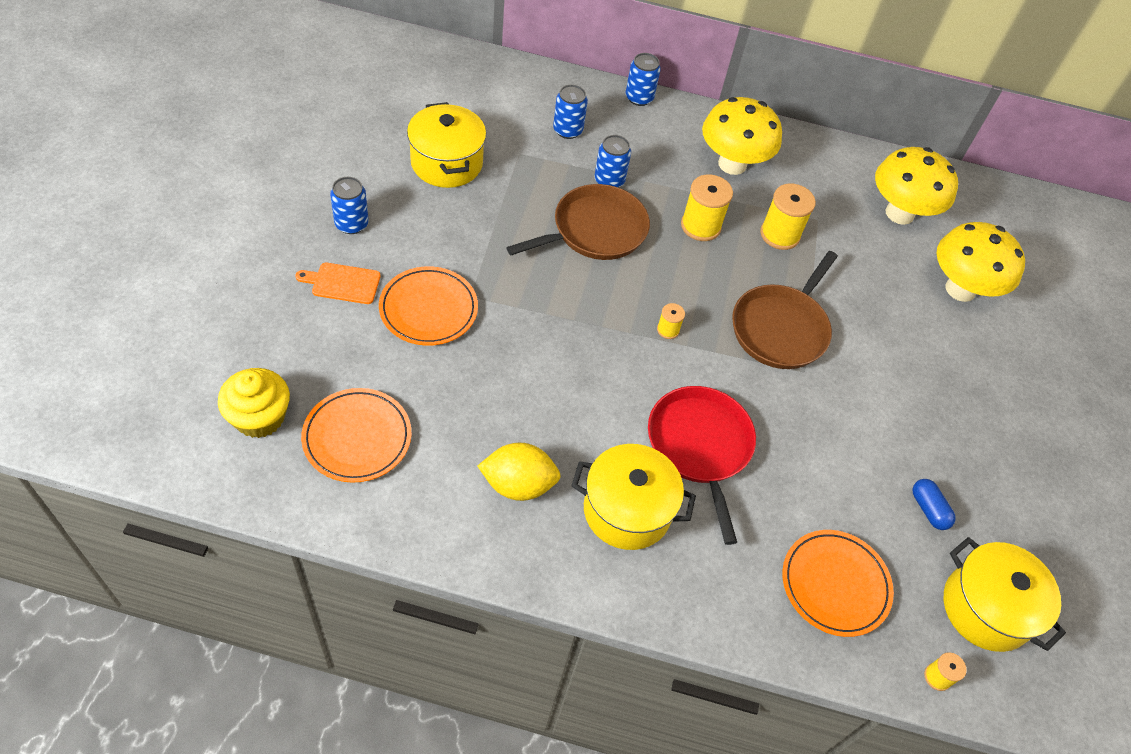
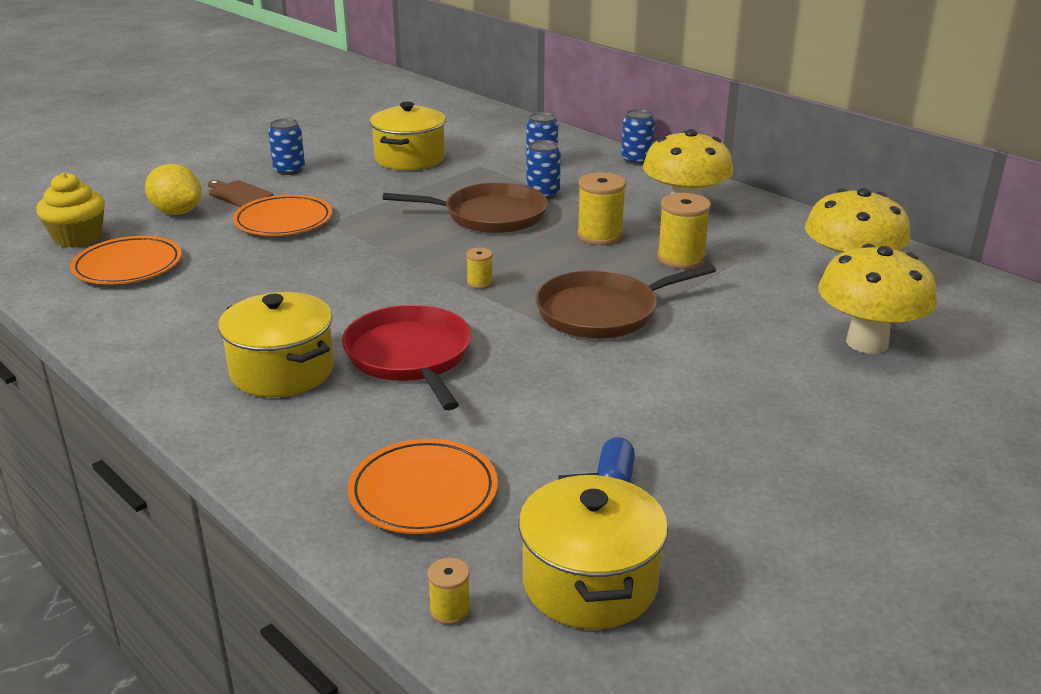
camera: 40 degrees right, 25 degrees down
orange cutting board [296,263,380,304] -> brown cutting board [208,180,273,207]
yellow lemon [478,443,561,501] -> yellow lemon moved to [145,164,202,215]
red pan [648,386,756,545] -> red pan turned 45 degrees counterclockwise [342,305,472,410]

